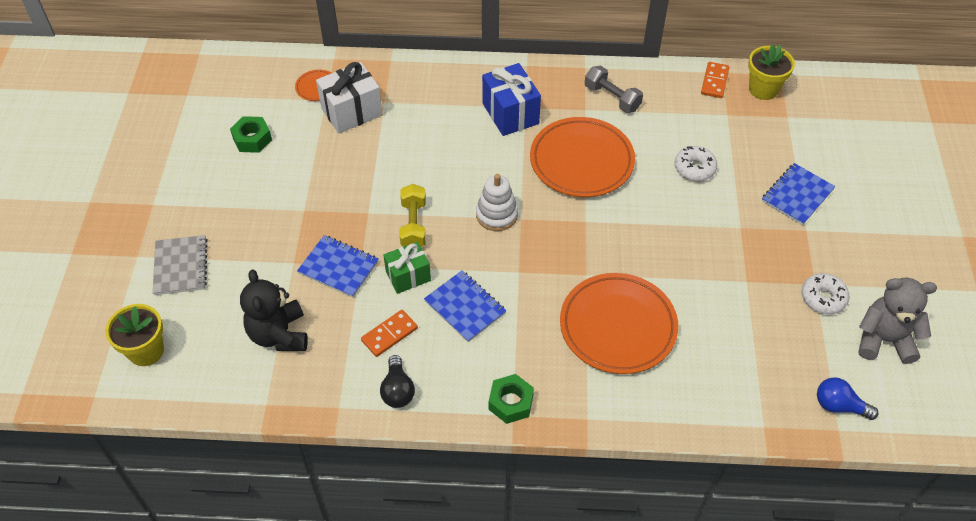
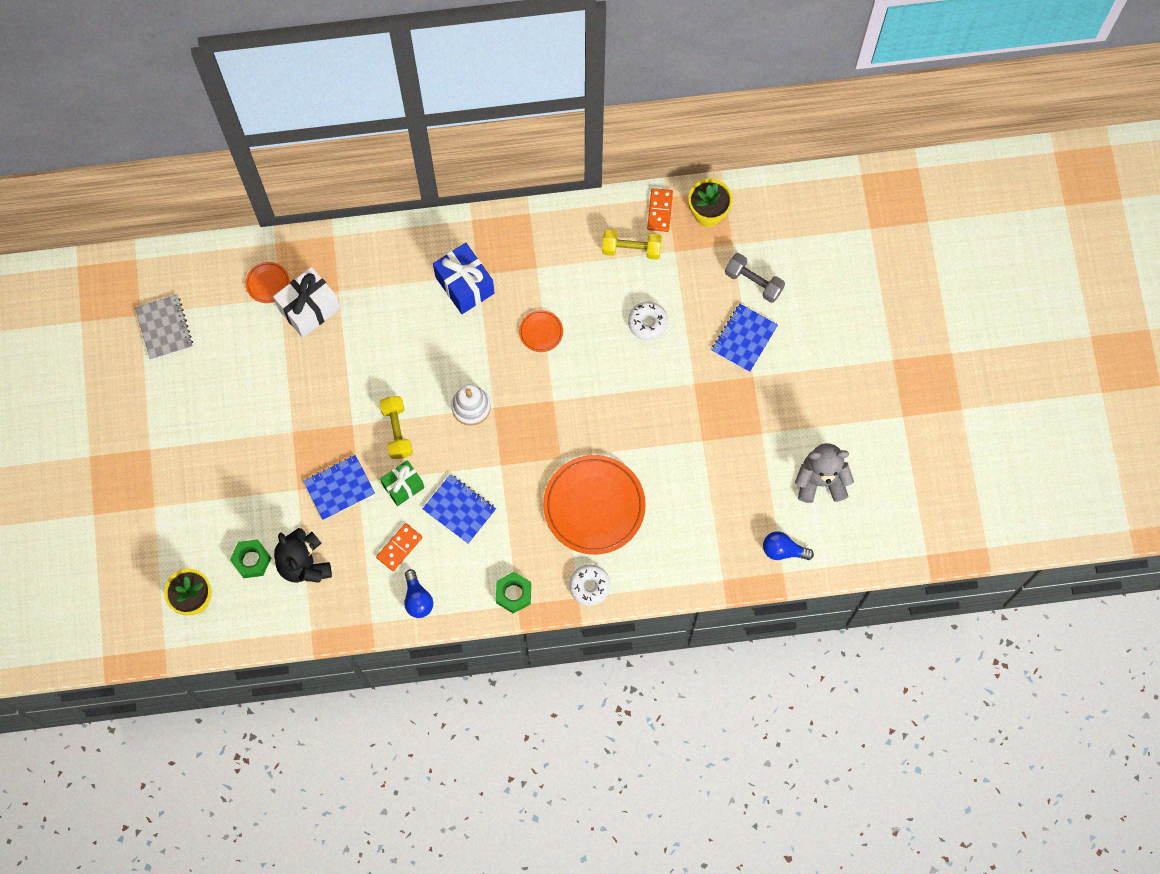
camera: 10 degrees left, 20 degrees up
grey notebook [153,235,208,295] -> grey notebook moved to [135,295,193,360]
green nut [230,116,272,153] -> green nut moved to [230,539,271,578]
blue notebook [297,235,378,298] -> blue notebook turned 45 degrees counterclockwise [303,455,375,520]
black light bulb [380,355,415,408] -> blue light bulb [404,569,433,618]
orange plate [530,117,635,197] -> orange plate [519,310,563,352], size x0.44
grey dumbbell [585,66,643,113] -> grey dumbbell moved to [725,253,785,303]
white donut [802,273,849,314] -> white donut moved to [569,565,611,606]
none -> yellow dumbbell [602,230,662,260]

